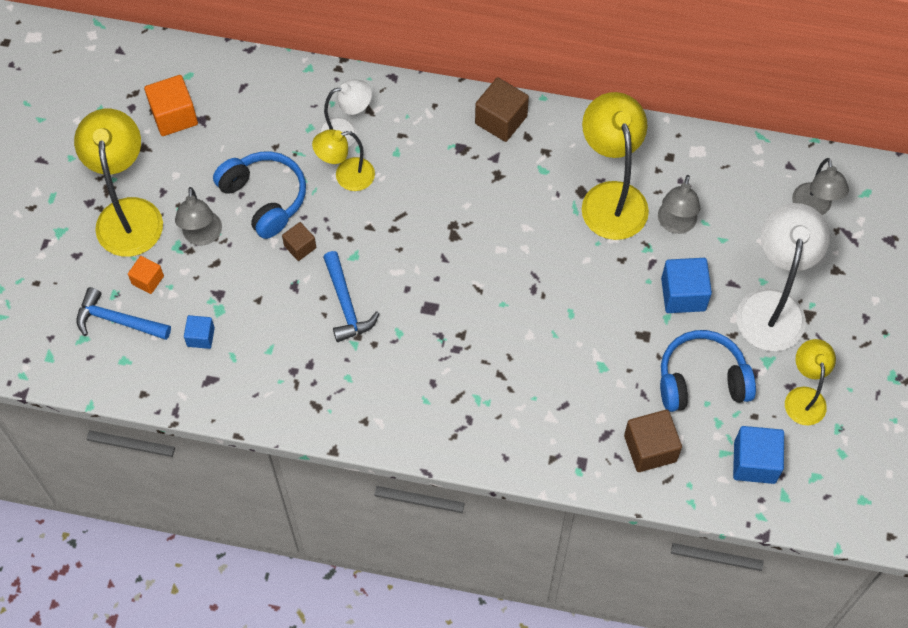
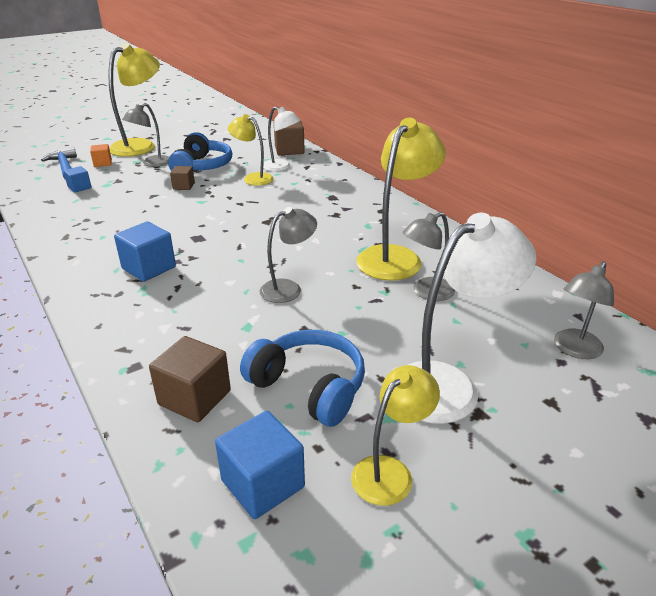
camera: 45 degrees right, 30 degrees down
orange cube [144,75,198,136] -> none
blue hammer [323,251,380,342] -> none
brown cube [475,77,529,142] -> brown cube moved to [274,121,305,155]
blue cube [661,258,712,313] -> blue cube moved to [114,221,176,282]
none -> grey lamp [260,207,317,303]

